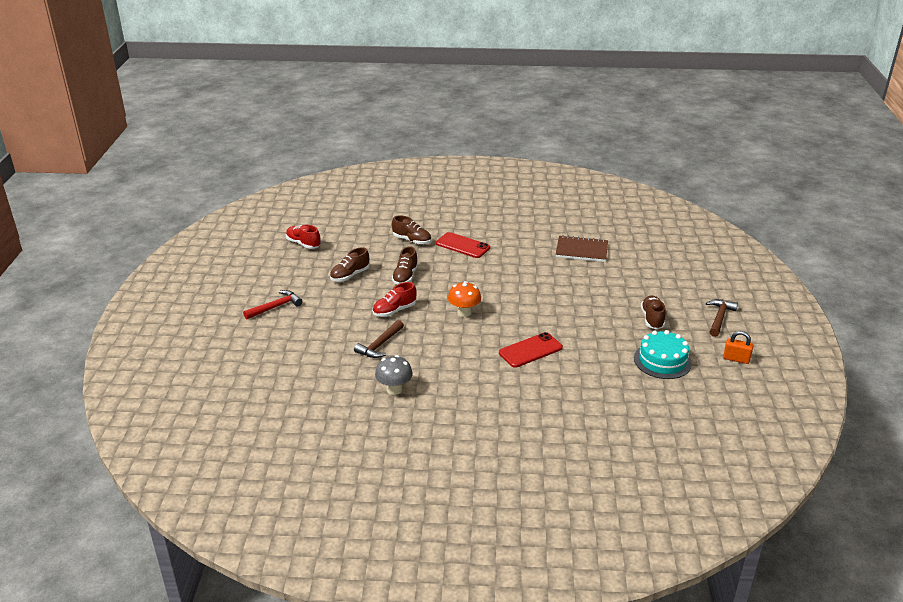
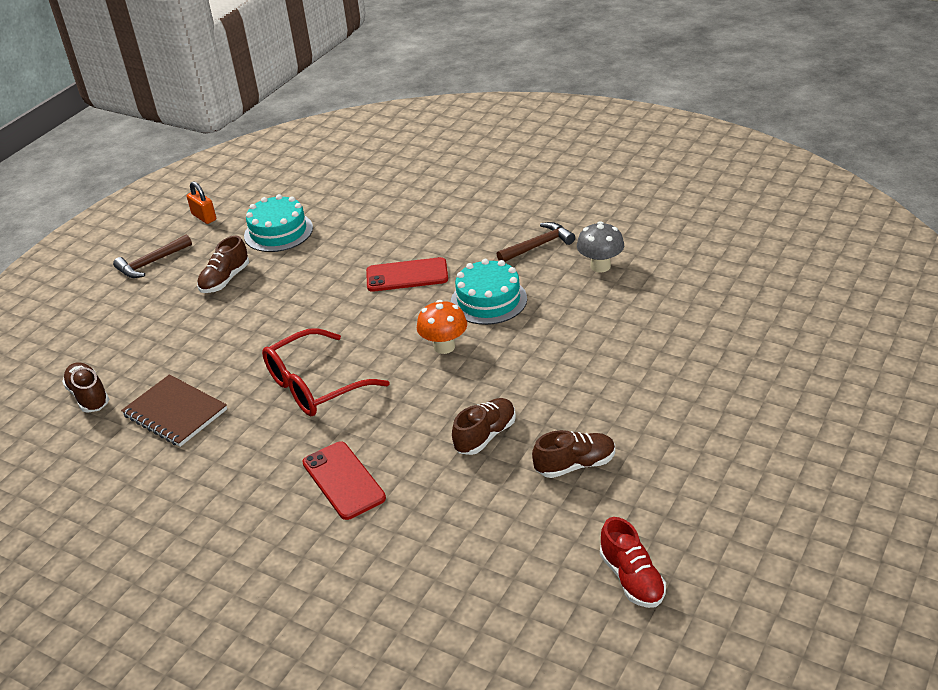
camera: 150 degrees left, 5 degrees up
red hammer [243,290,303,319] -> none
brown hammer [354,320,404,358] -> brown hammer moved to [497,222,575,262]
red shoe [372,282,417,317] -> none
brown shoe [392,215,431,245] -> brown shoe moved to [62,362,109,413]
none -> red glasses [262,328,390,416]
none -> turquoise cake [451,259,527,325]

